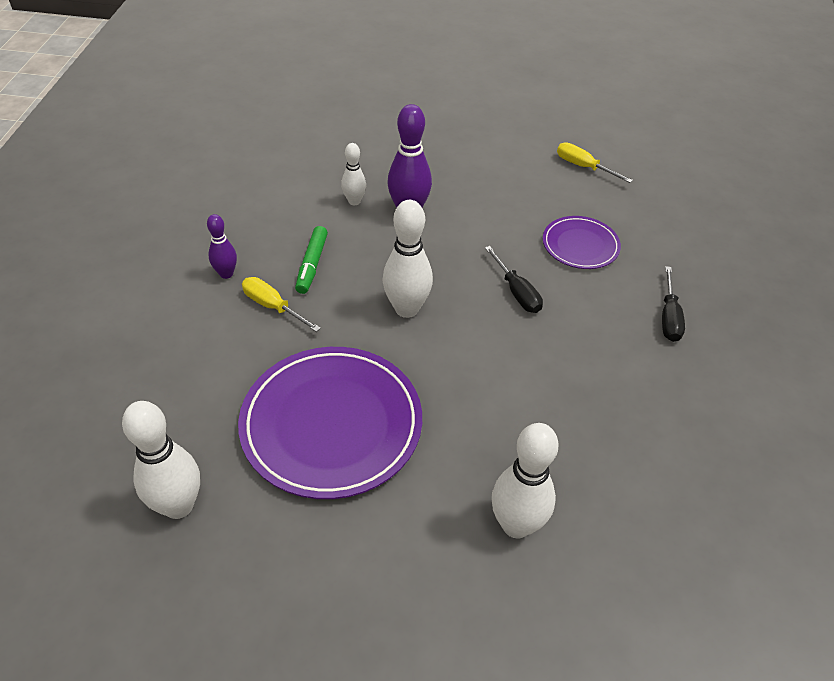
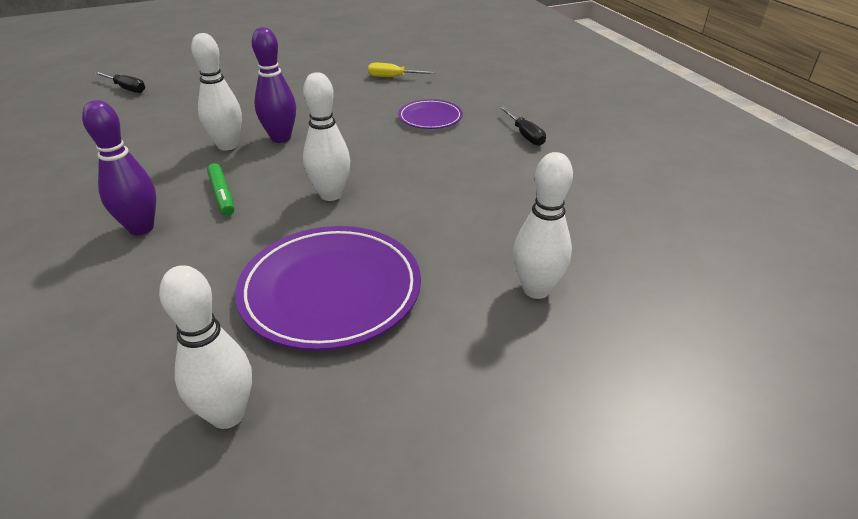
camera: 30 degrees left, 10 degrees down
purple bowling pin [207,214,237,279] -> purple bowling pin [82,100,156,235], size x1.74
yellow screwdriver [242,277,321,332] -> none
white bowling pin [341,143,366,205] -> white bowling pin [191,33,242,151], size x1.74
black screwdriver [485,246,543,313] -> black screwdriver moved to [95,72,145,93]

